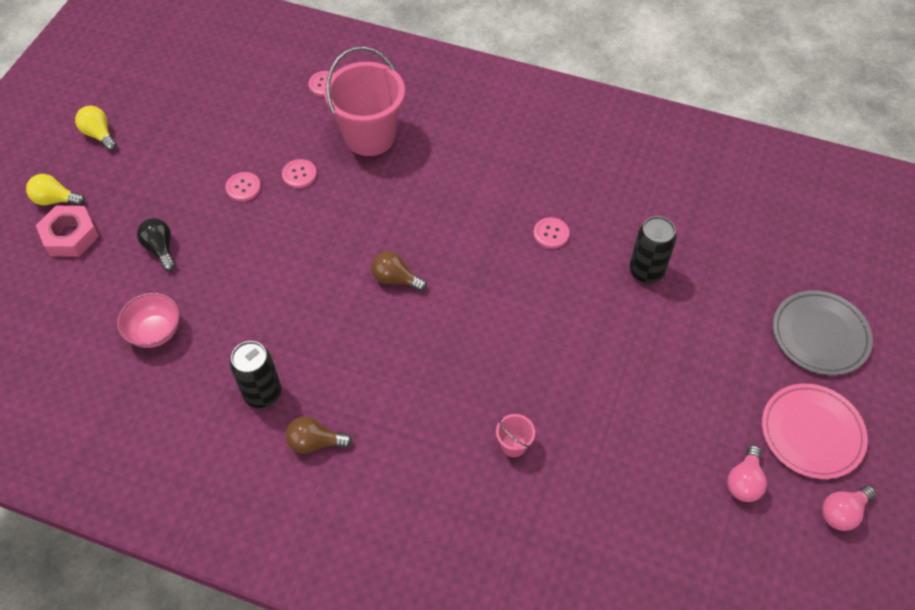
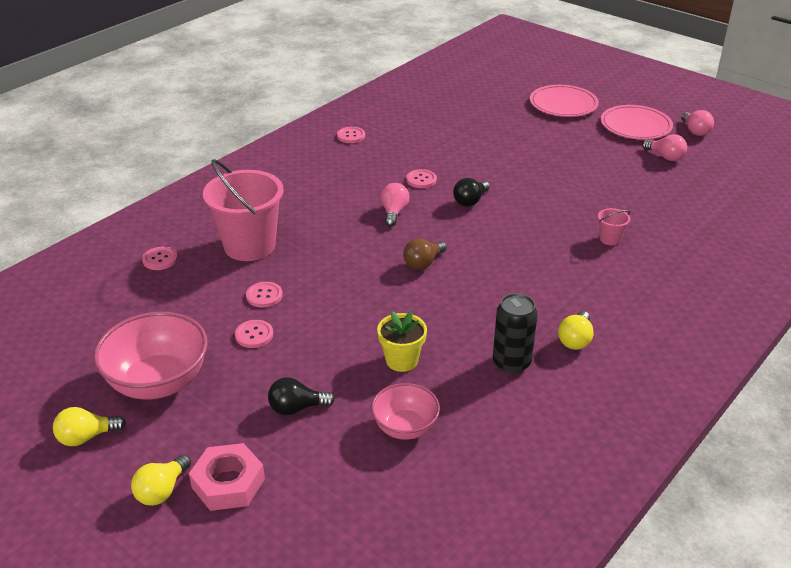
camera: 70 degrees left, 20 degrees down
brown light bulb [286,416,352,454] -> yellow light bulb [558,311,594,350]
black can [629,216,677,283] -> none
grey plate [773,290,873,375] -> pink plate [530,85,599,117]
none -> pink bowl [93,312,208,399]
none -> pink button [337,127,365,143]
none -> yellow flower pot [377,311,427,372]
none -> pink light bulb [381,183,410,227]
none -> black light bulb [453,178,490,206]

